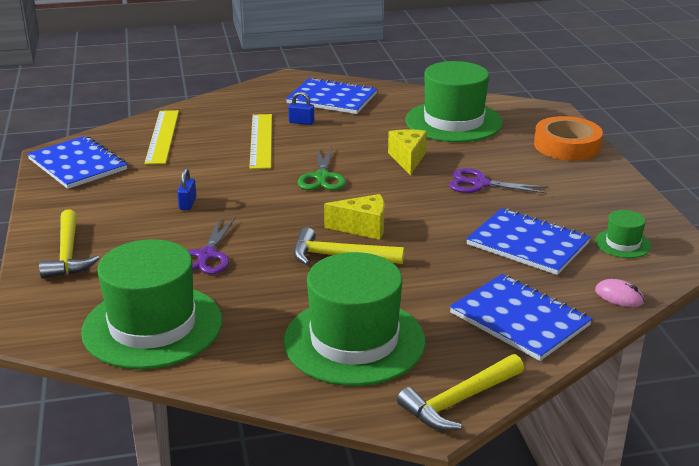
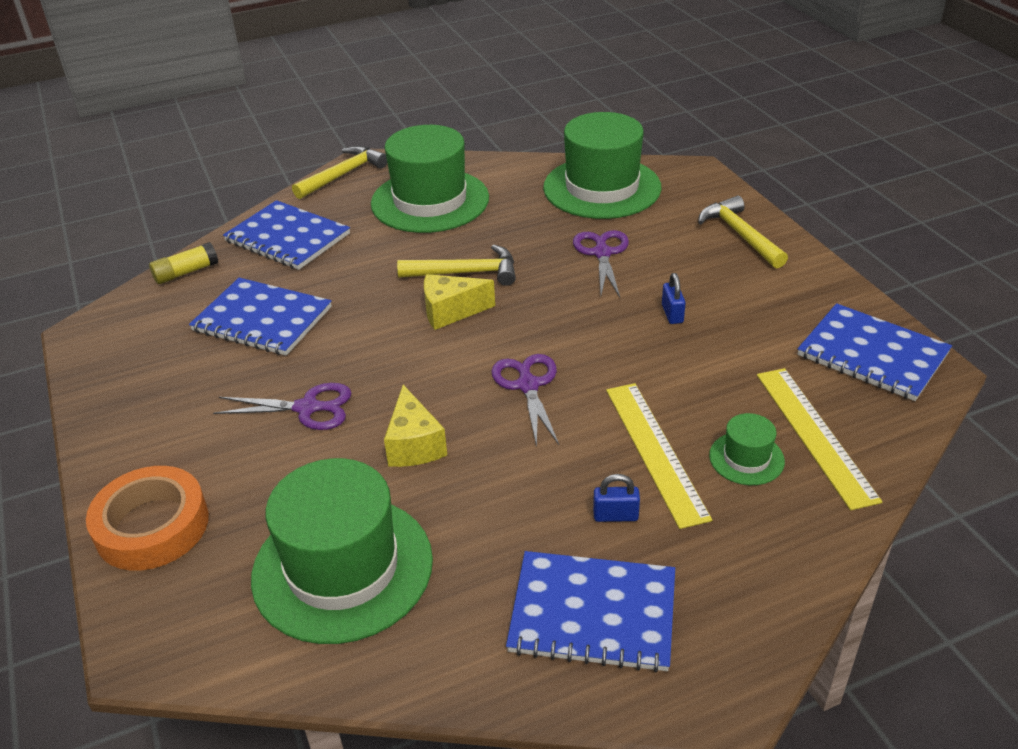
camera: 170 degrees right, 10 degrees up
green scissors [298,147,346,190] -> purple scissors [491,354,559,447]
green hat [595,210,651,258] -> green hat moved to [709,413,785,485]
pink mouse [595,279,645,307] -> yellow glue stick [149,242,218,284]

